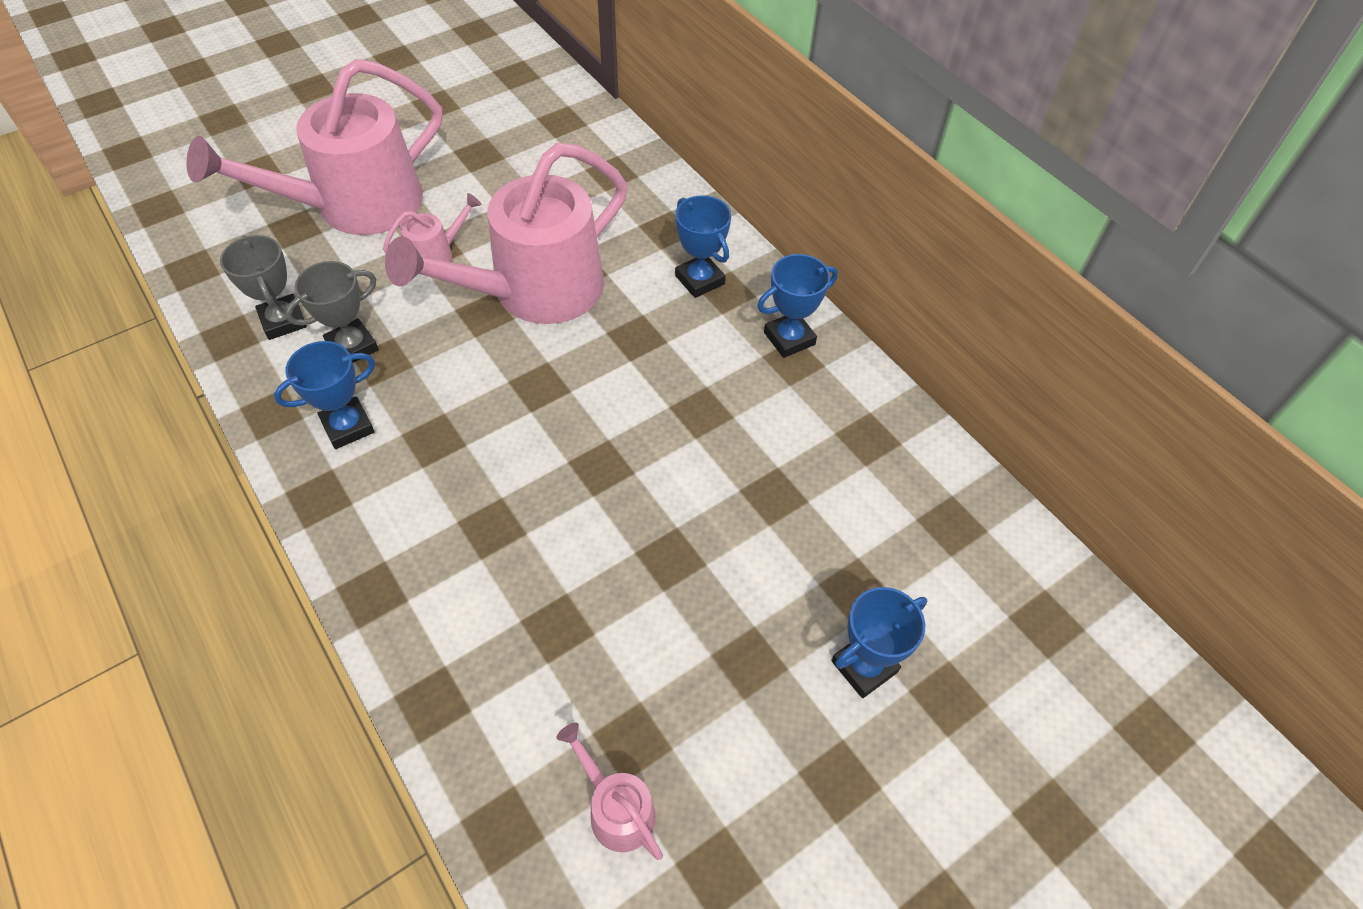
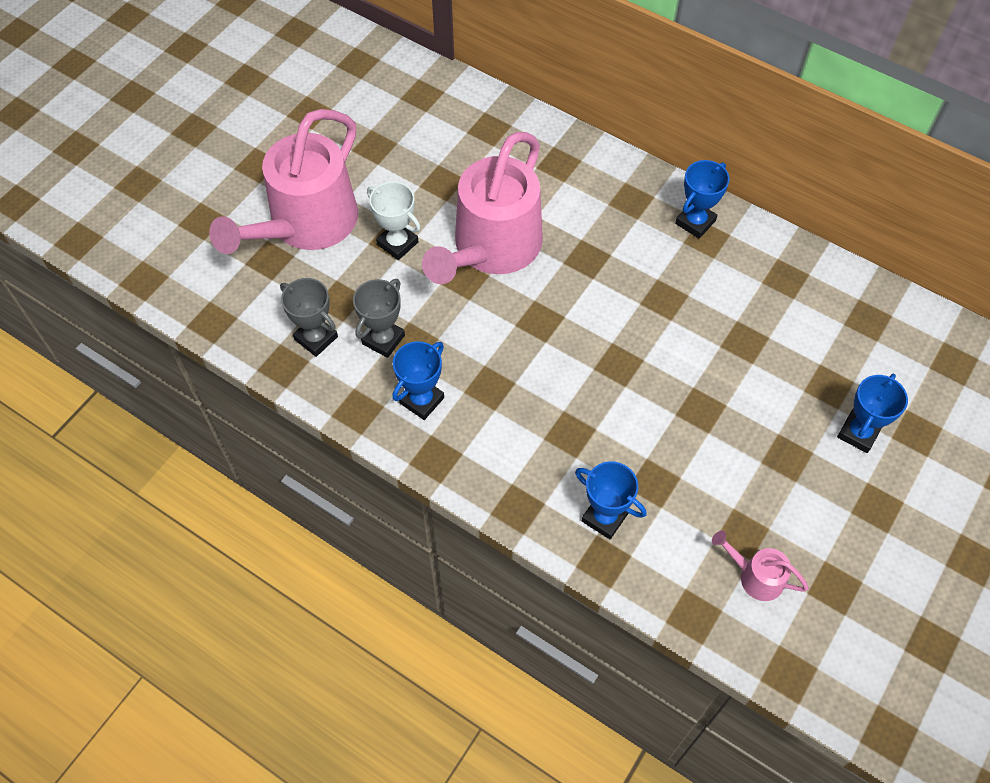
camera: 20 degrees left, 5 degrees up
pink watering can [383,193,482,262] -> white trophy [367,181,421,260]
blue trophy [675,196,731,298] -> blue trophy moved to [575,461,647,539]

